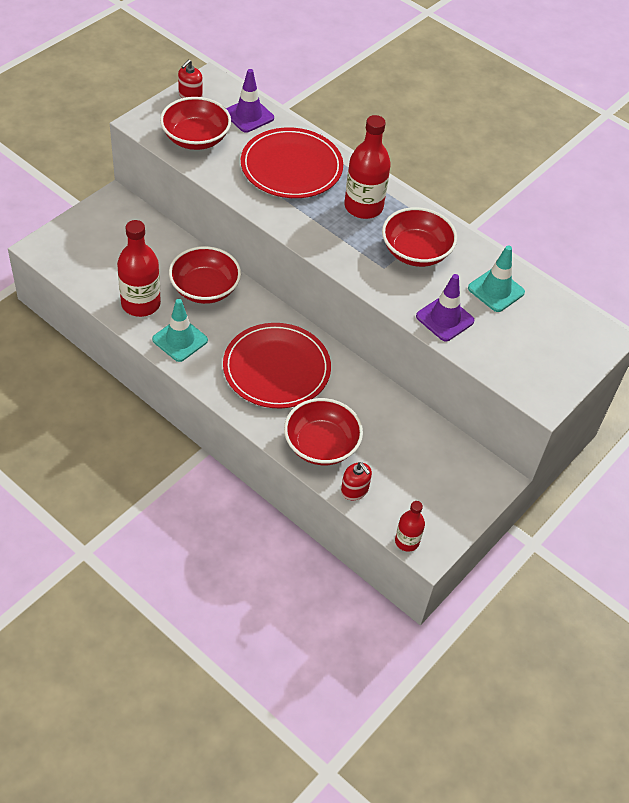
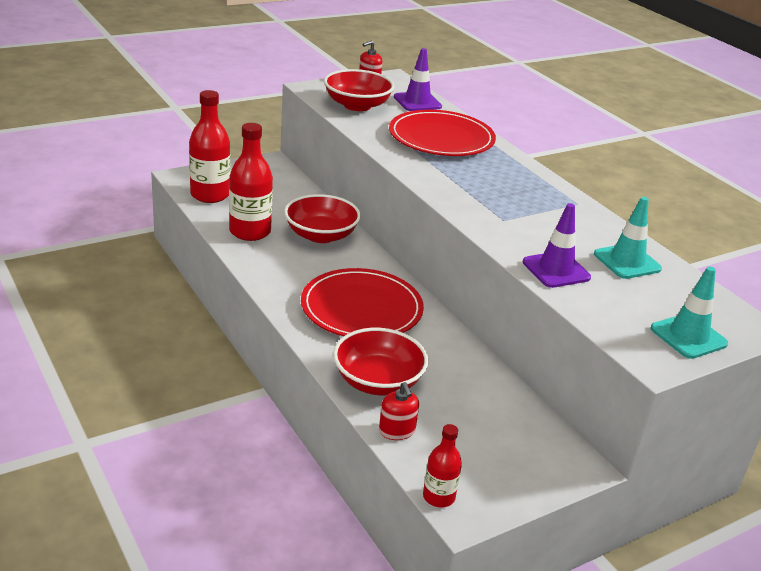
camera: 20 degrees right, 20 degrees down
turquoise traffic cone [152,299,208,362] -> turquoise traffic cone moved to [651,267,728,359]
red bottle [344,115,391,219] -> red bottle moved to [189,90,230,203]
red bowl [382,207,457,267] -> none

